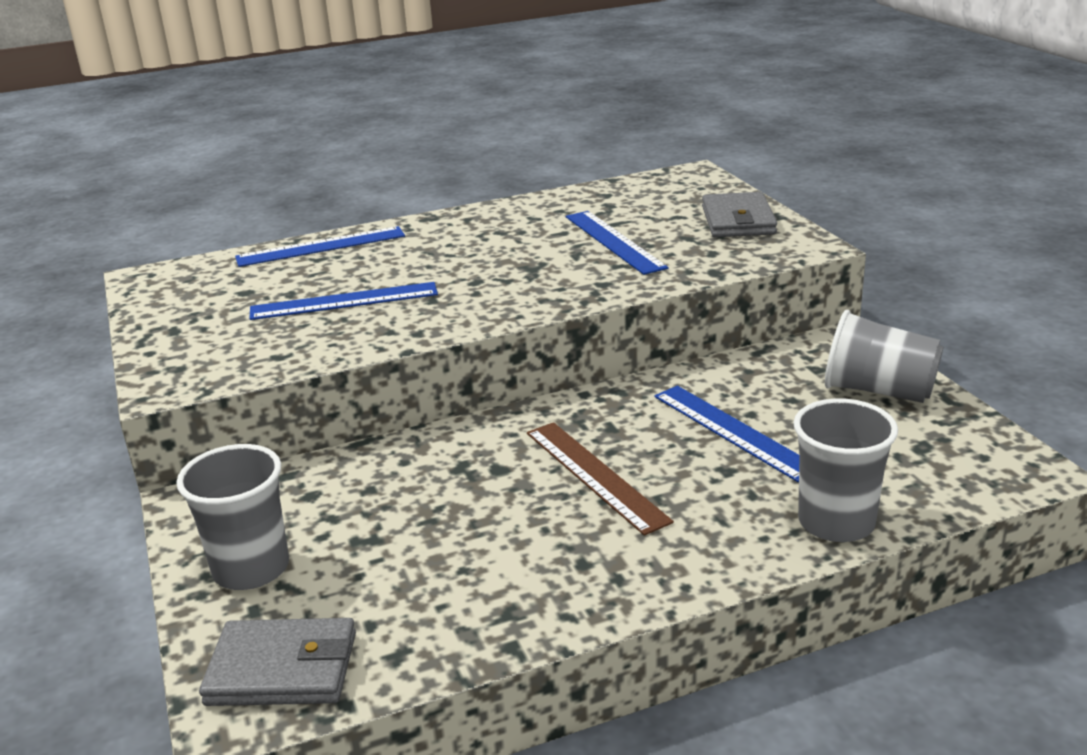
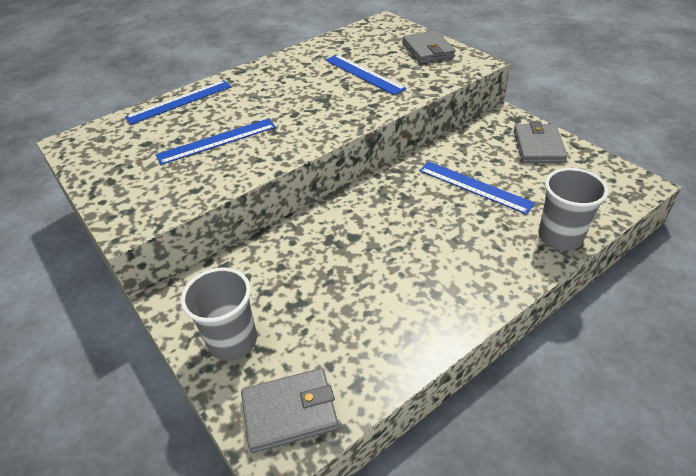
camera: 15 degrees left, 15 degrees up
brown ruler [527,422,674,535] -> none
grey cup [825,310,943,403] -> grey wallet [514,121,568,163]

